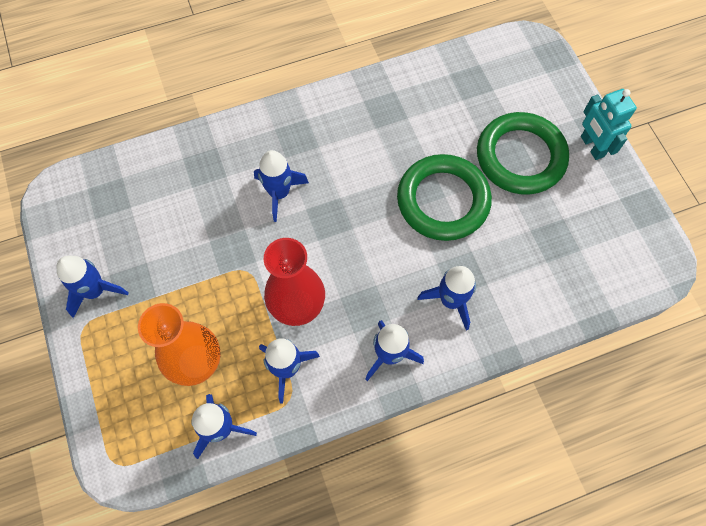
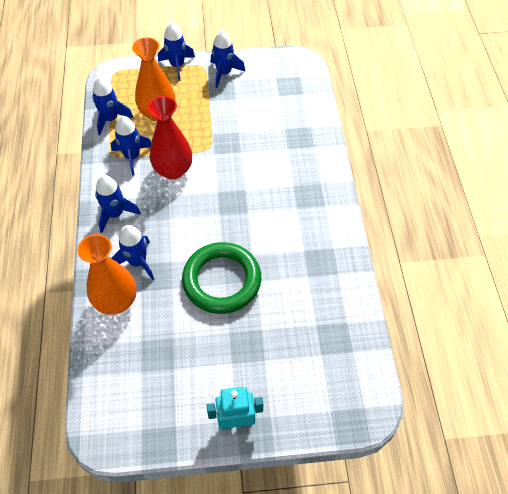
camera: 105 degrees right, 10 degrees down
blue rocket [254,150,309,222] -> blue rocket moved to [158,22,195,81]
green ring [477,112,569,195] -> none
none -> orange vase [77,234,137,315]

